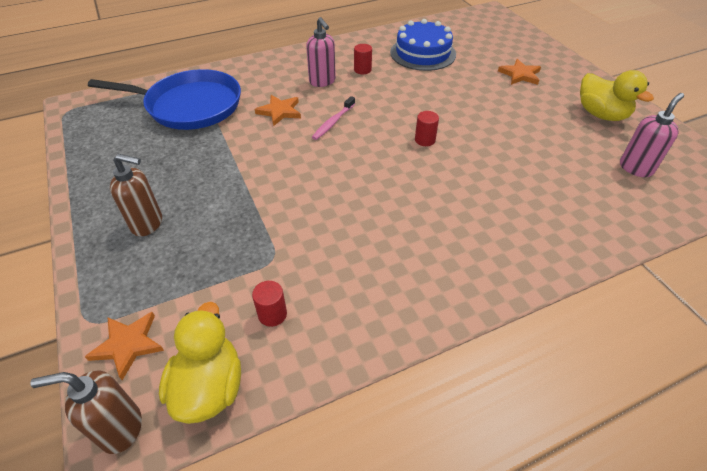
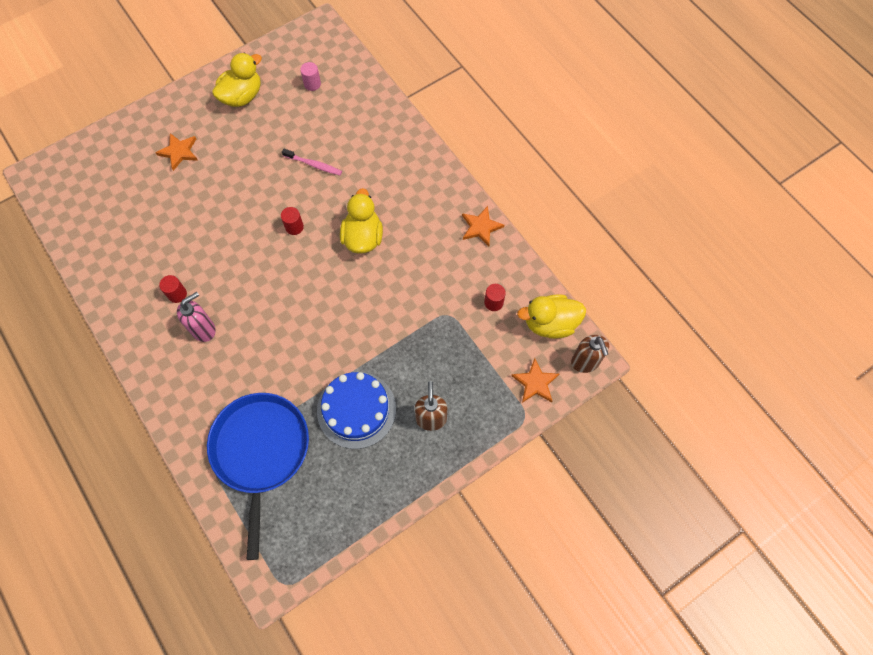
camera: 100 degrees left, 20 degrees up
orange star [255,95,301,126] -> orange star moved to [462,206,504,246]
pink toothbrush [312,96,355,140] -> pink toothbrush moved to [282,149,342,175]
blue cake [390,19,456,71] -> blue cake moved to [317,372,396,449]
pink soap dispenser [620,93,684,177] -> pink cylinder [300,62,321,91]
none -> yellow duck [340,188,383,254]

